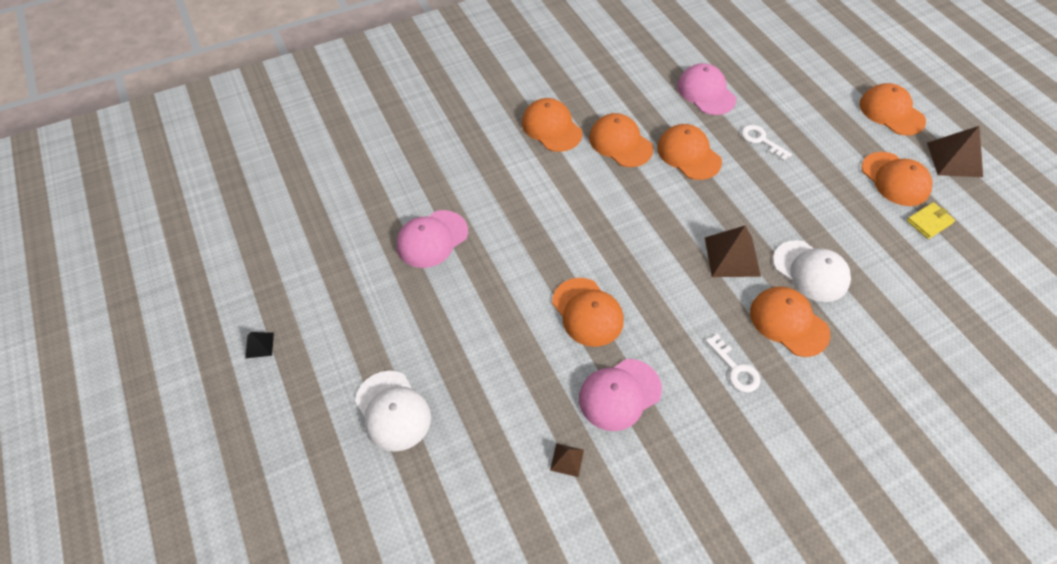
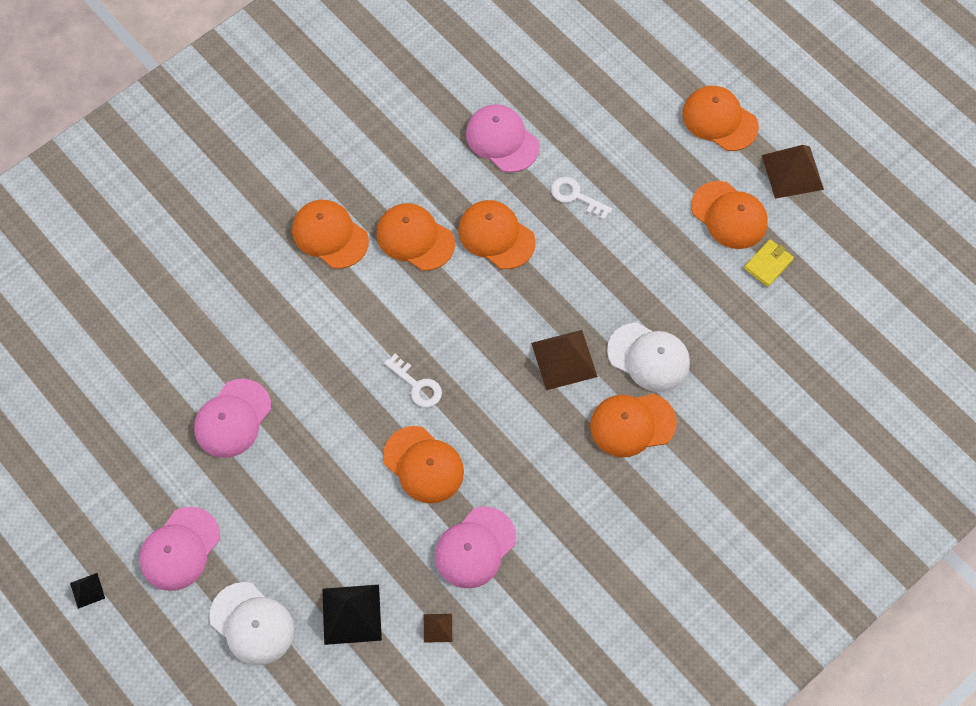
camera: 15 degrees left, 10 degrees up
white key [705,334,760,392] -> white key moved to [384,354,442,407]
orange cap [750,286,830,357] -> orange cap turned 45 degrees counterclockwise [590,394,677,457]
none -> pink cap [140,507,220,591]
none -> black pyramid [322,585,382,645]

